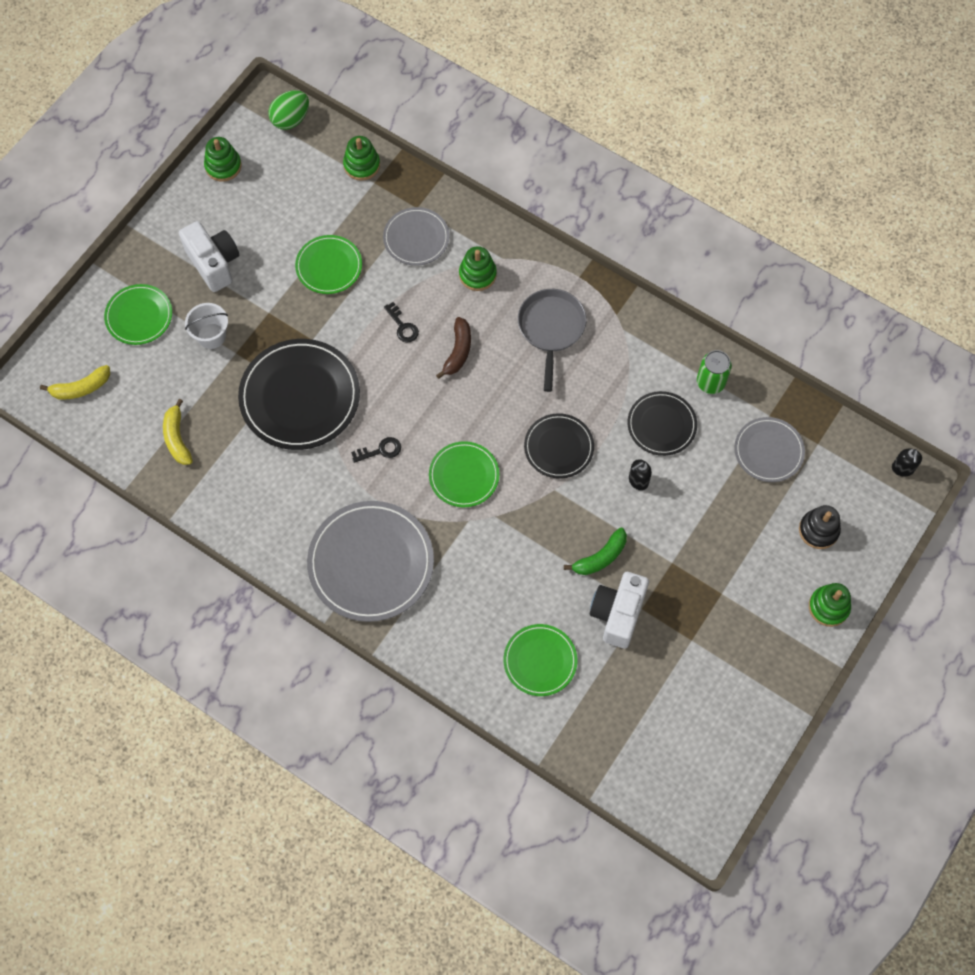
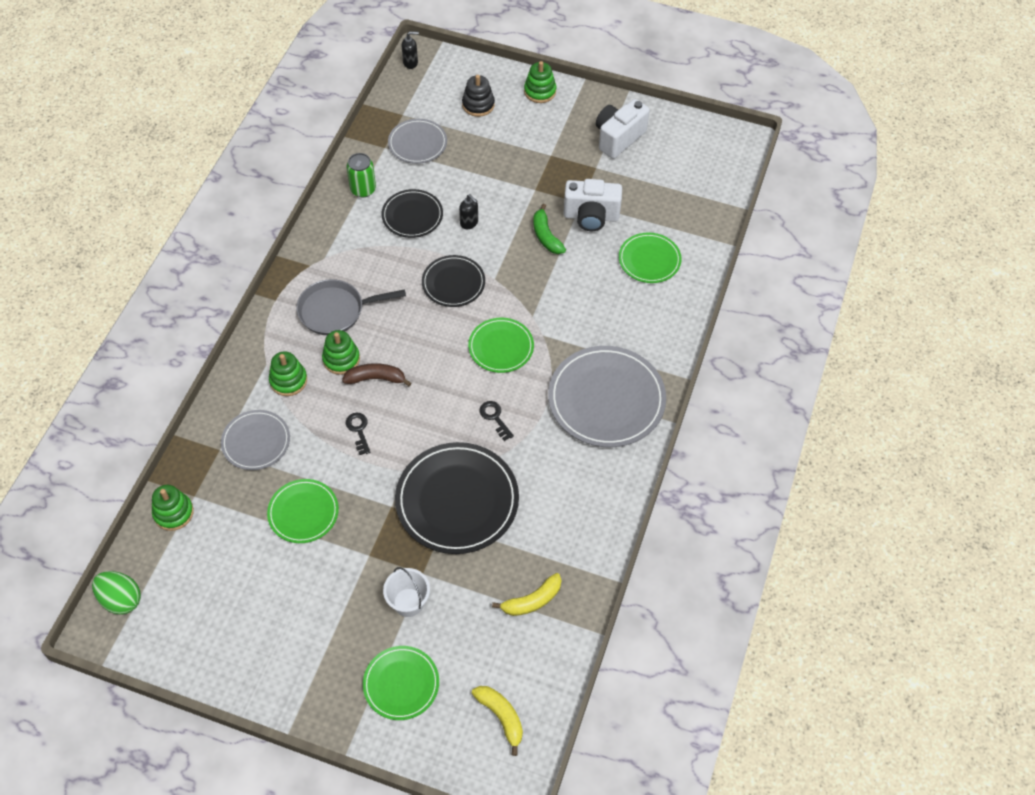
camera: 105 degrees left, 10 degrees down
white camera [179,221,239,292] -> white camera moved to [596,99,650,159]
green stacking toy [204,137,242,182] -> green stacking toy moved to [322,330,360,375]
black key [384,302,419,343] -> black key turned 60 degrees counterclockwise [346,413,370,455]
green banana [564,528,627,575] -> green banana turned 150 degrees counterclockwise [533,204,566,254]

